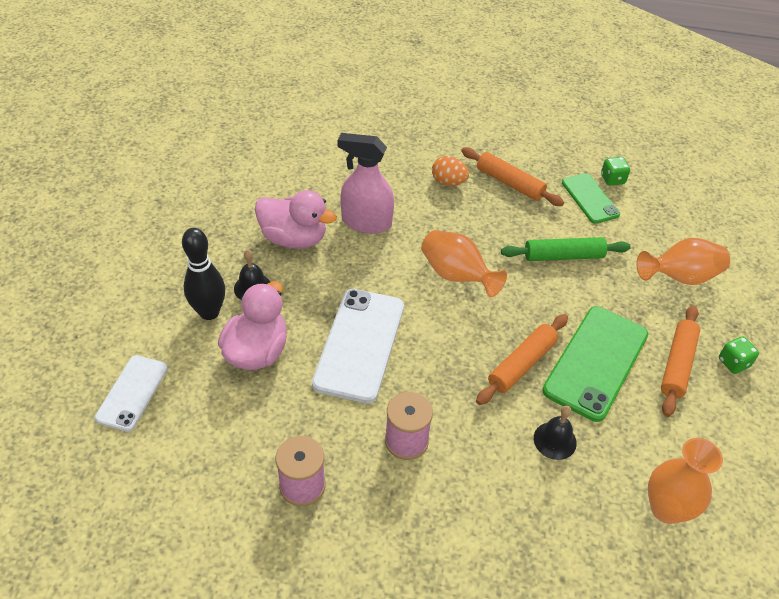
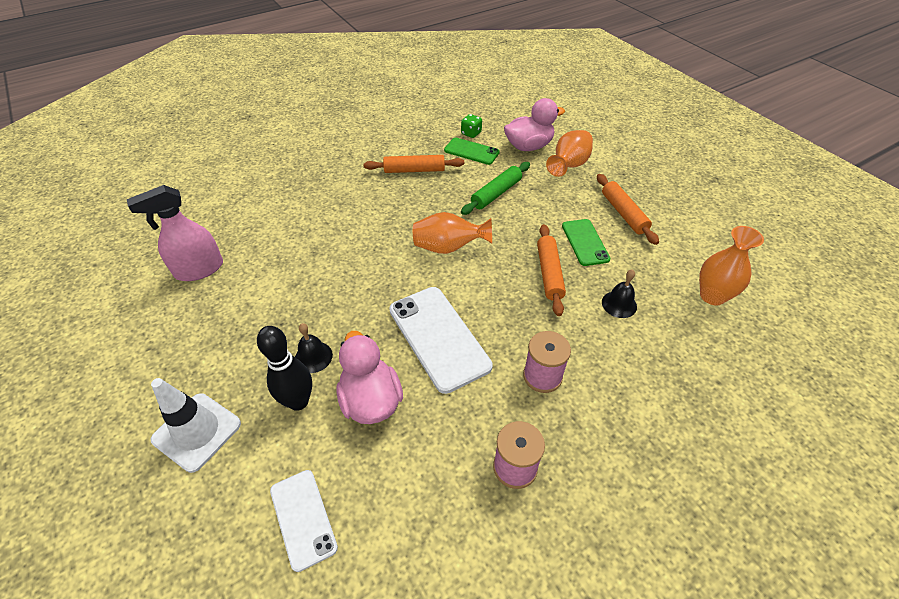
camera: 40 degrees left, 0 degrees up
pink duck [255,190,337,249] -> pink duck moved to [504,98,565,151]
pink spray bottle [338,133,394,234] -> pink spray bottle moved to [127,185,223,281]
orange egg [432,156,469,186] -> none
green phone [542,306,648,422] -> green phone [562,219,611,266], size x0.60
green dice [719,336,759,374] -> none
none -> white traffic cone [151,378,241,473]

